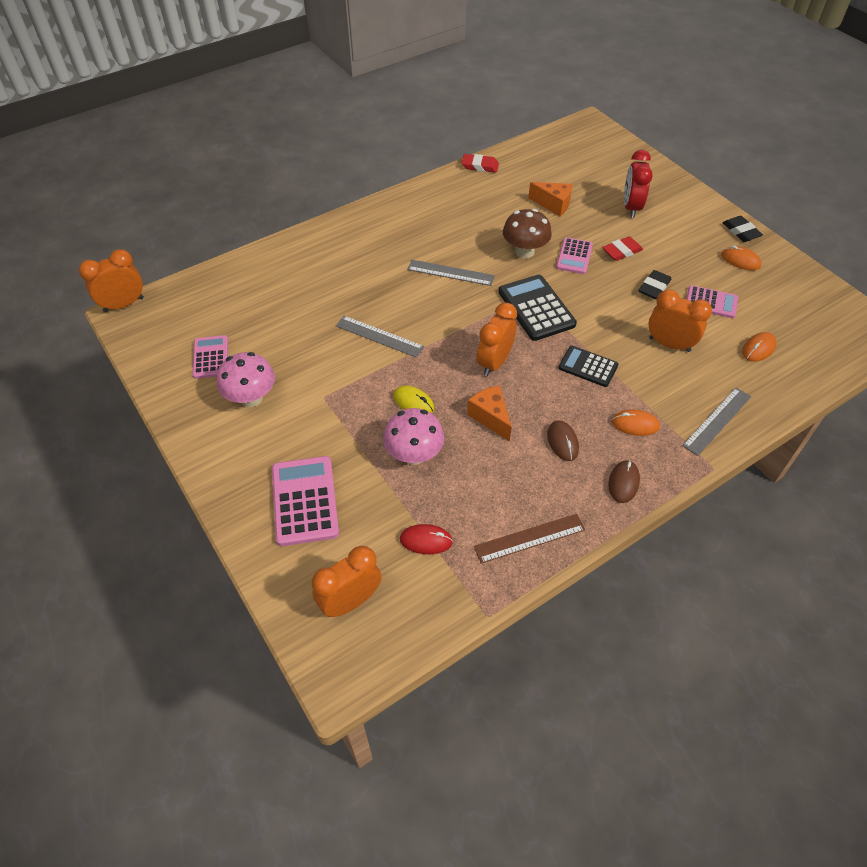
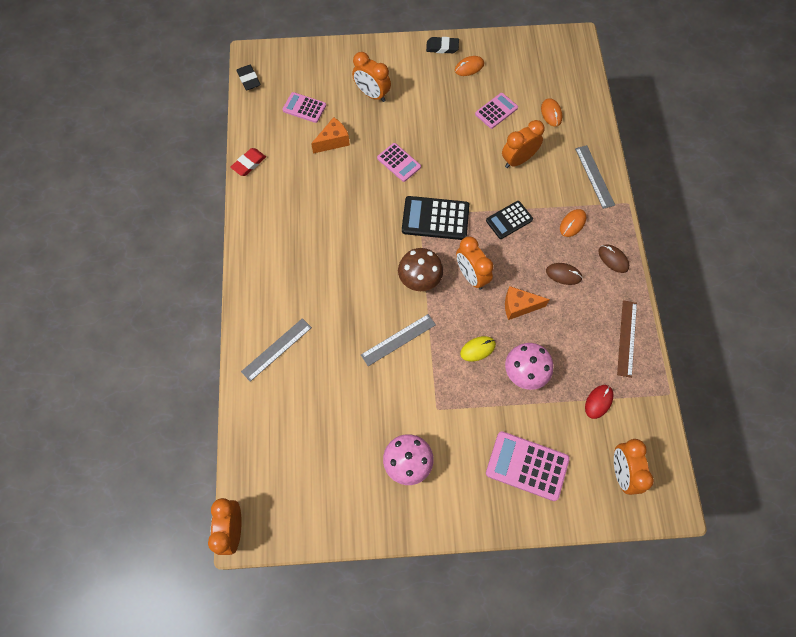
camera: 60 degrees left, 15 degrees up
pink calculator [192,335,228,379] -> pink calculator moved to [282,92,326,123]
grey ruler [407,260,495,286] -> grey ruler moved to [241,318,312,382]
brown mushroom [503,209,552,258] -> brown mushroom moved to [398,248,443,291]
red eraser [602,236,643,261] -> none
red clock [624,150,653,218] -> orange clock [352,52,391,102]
black eraser [639,270,671,299] -> black eraser moved to [236,65,260,90]

